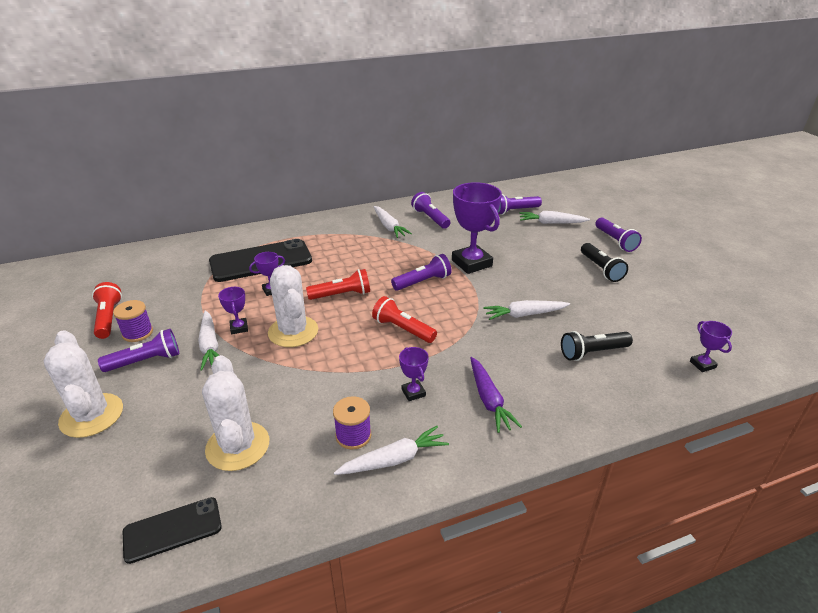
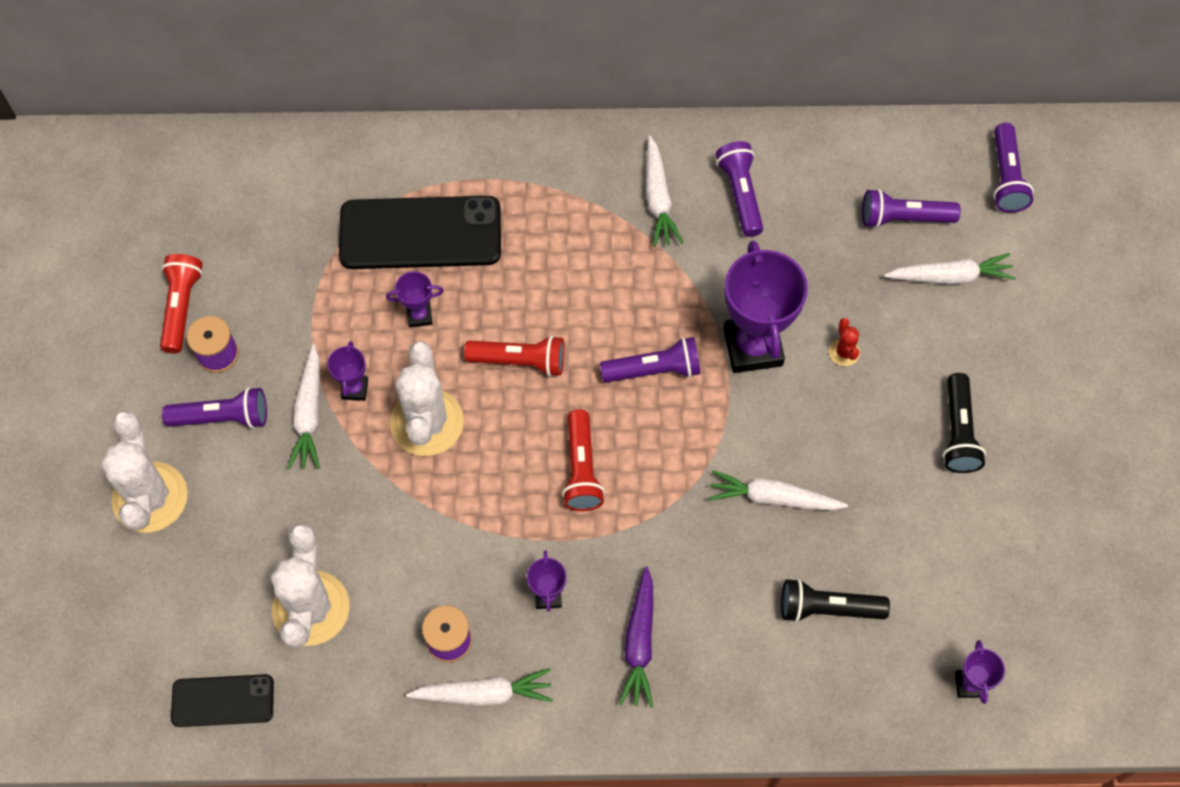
camera: 20 degrees right, 30 degrees up
red flashlight [372,296,437,343] -> red flashlight turned 150 degrees counterclockwise [562,409,605,511]
white carrot [519,211,590,224] -> white carrot turned 150 degrees clockwise [884,253,1016,285]
purple flashlight [595,218,642,252] -> purple flashlight moved to [993,123,1034,213]
none -> red cactus [829,318,860,366]

